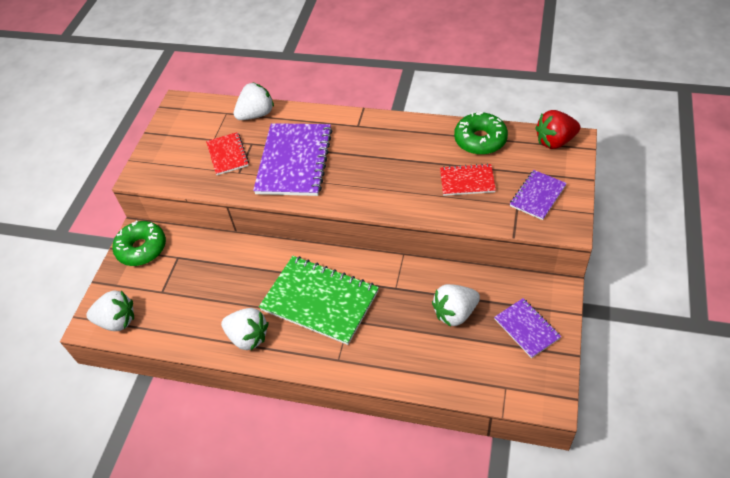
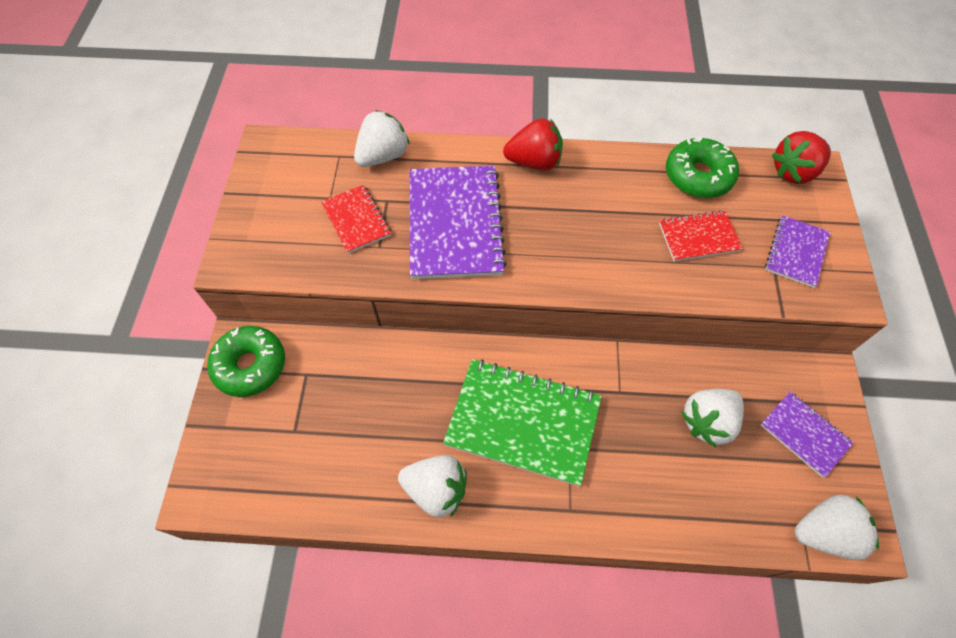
camera: 15 degrees left, 10 degrees up
white strawberry [86,290,134,331] -> white strawberry moved to [795,495,879,560]
none -> red strawberry [503,118,563,171]

